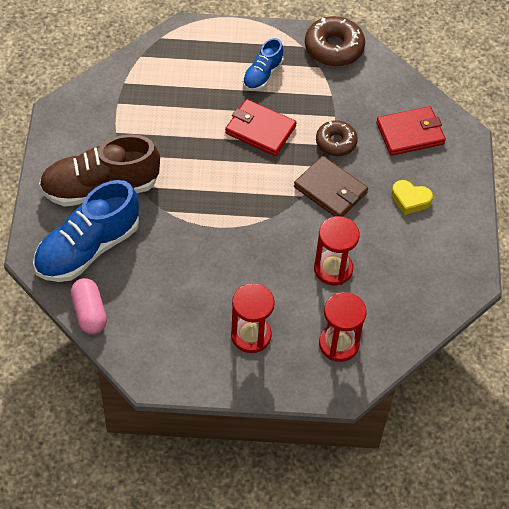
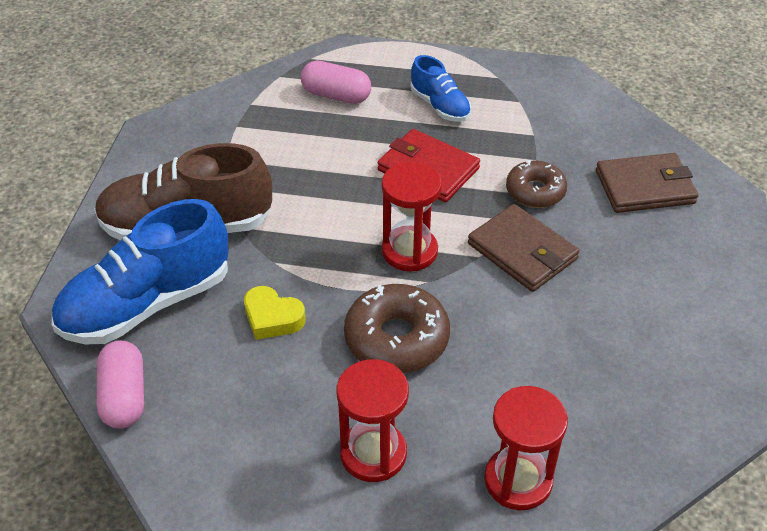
camera: 10 degrees right, 10 degrees down
blue shoe [243,38,284,91] -> blue shoe turned 75 degrees counterclockwise [411,55,471,122]
brown donut [305,16,365,67] -> brown donut moved to [344,284,450,373]
red hourglass [314,216,360,285] -> red hourglass moved to [382,162,442,271]
red wallet [376,106,446,156] -> brown wallet [596,153,698,213]
yellow heart [391,180,433,215] -> yellow heart moved to [244,286,305,340]
none -> pink capsule [301,61,371,104]

